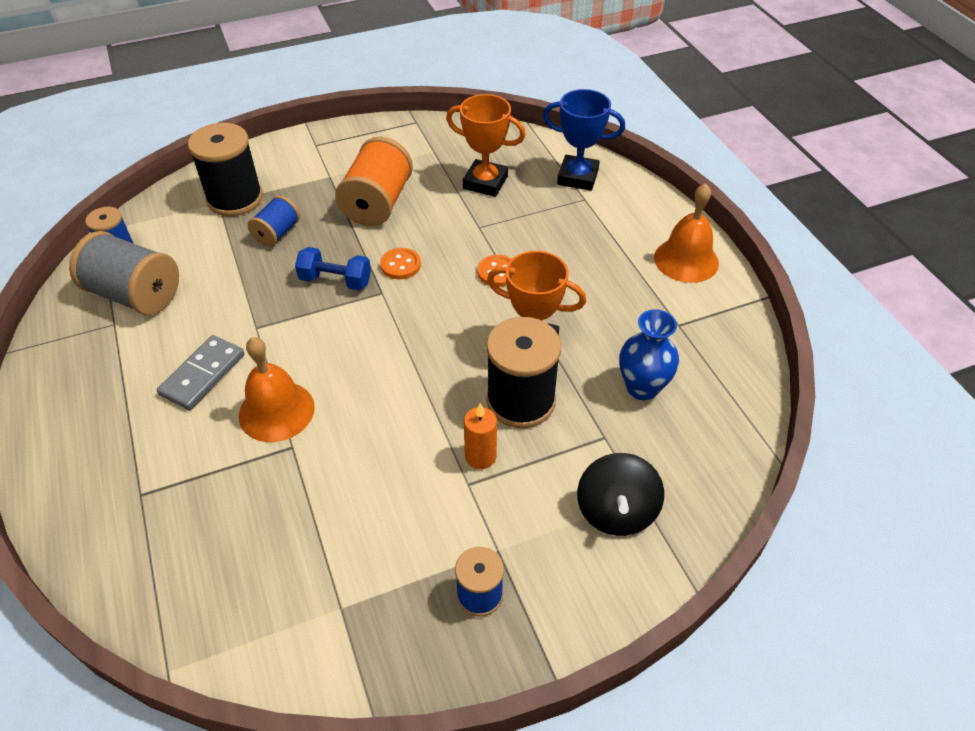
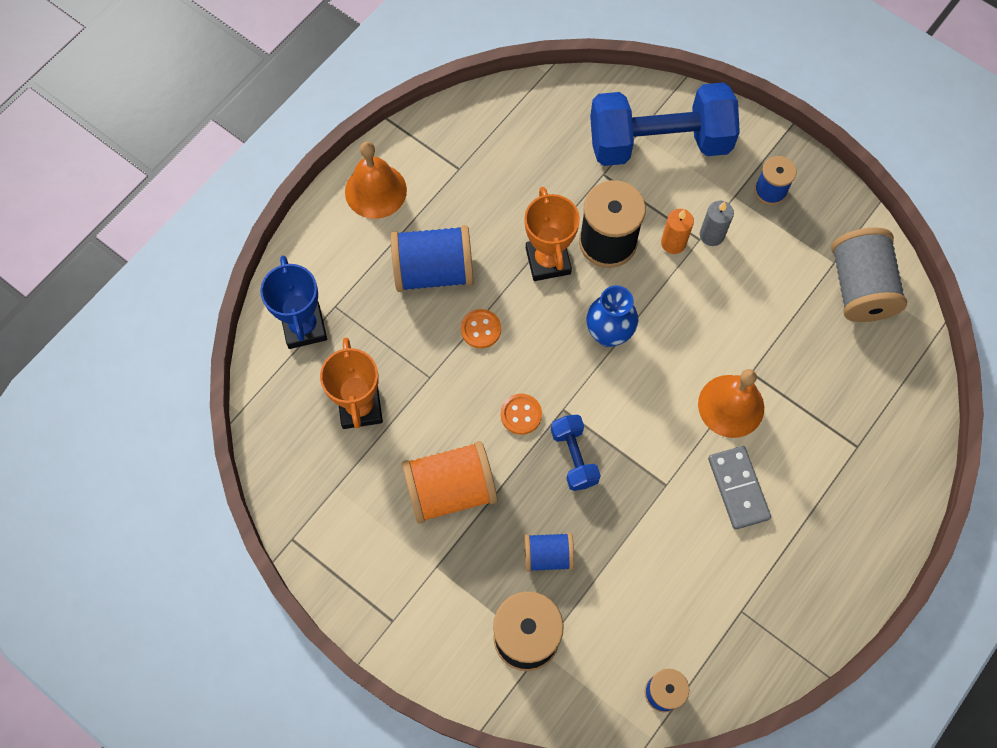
camera: 120 degrees left, 20 degrees up
grey spool [69,231,179,315] -> grey spool moved to [832,227,907,322]
grey domino [157,335,244,410] -> grey domino turned 75 degrees clockwise [708,446,771,530]
black spinning top [577,453,664,536] -> blue dumbbell [590,82,740,166]
blue vase [619,309,679,400] -> blue vase moved to [586,286,639,347]
none -> blue spool [391,225,473,292]
none -> grey candle [700,201,734,246]

